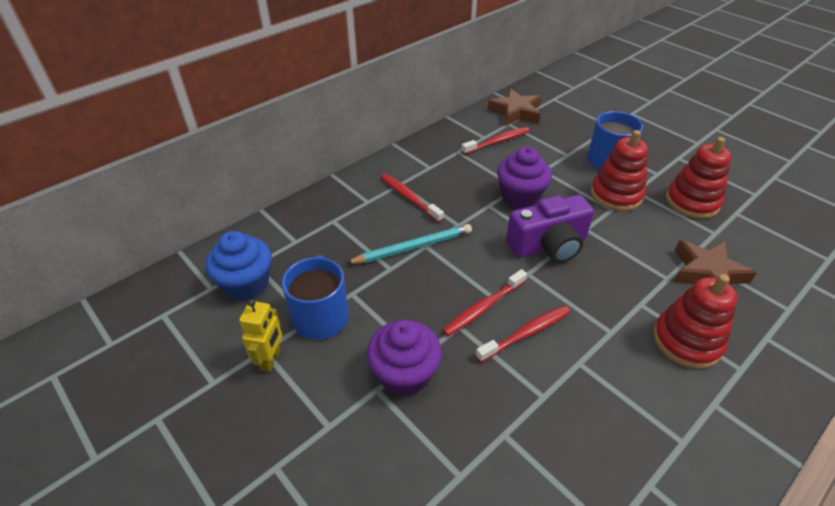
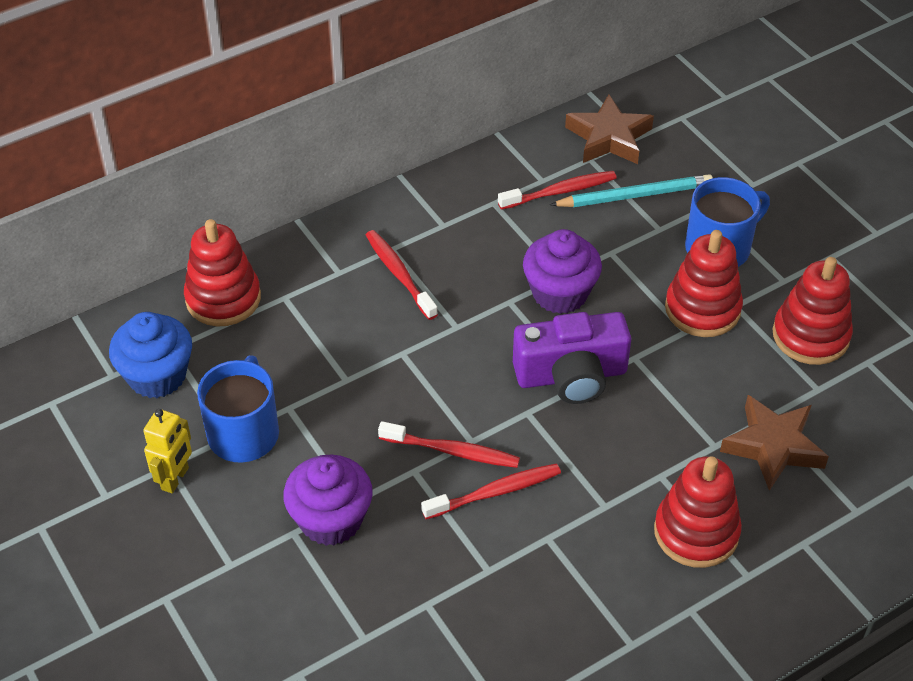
camera: 10 degrees right, 5 degrees up
turquoise pencil [346,224,472,264] -> turquoise pencil moved to [550,174,713,207]
red toothbrush [443,269,527,336] -> red toothbrush turned 135 degrees counterclockwise [378,421,520,468]
none -> red stacking toy [184,219,261,326]

